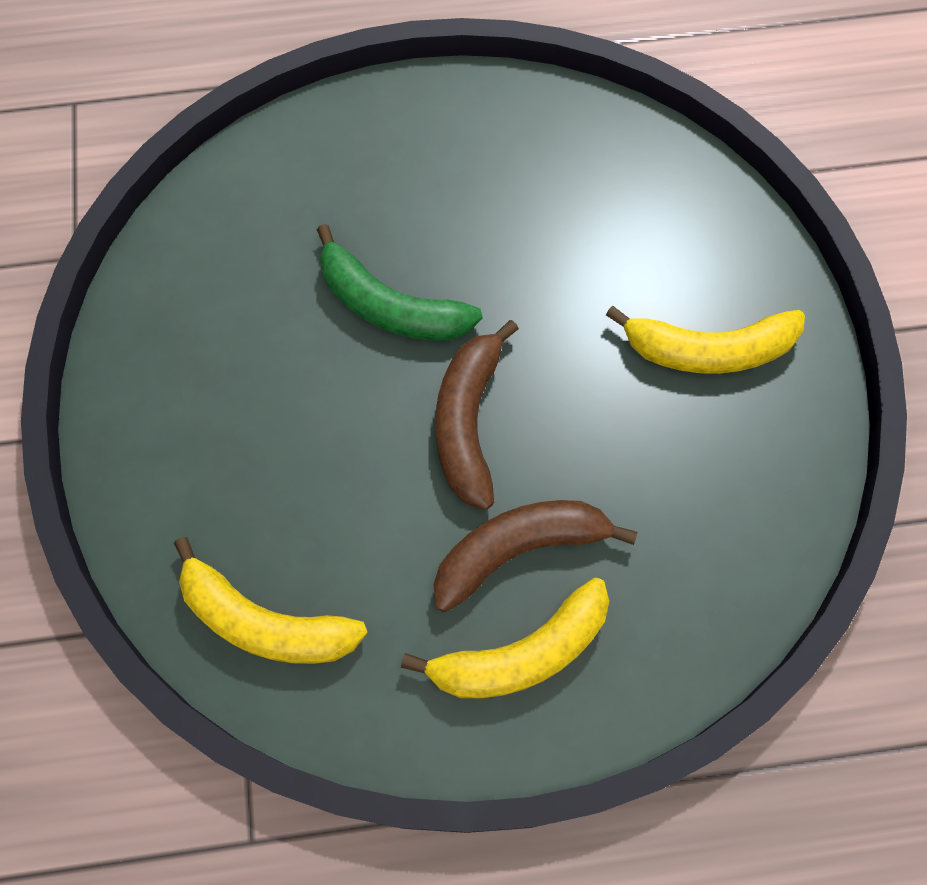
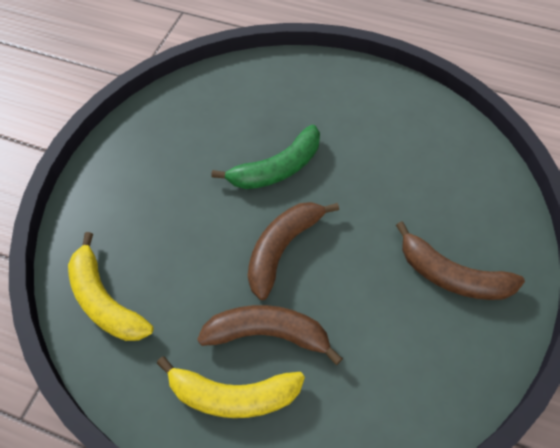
camera: 30 degrees right, 10 degrees down
green banana [317,224,482,341] -> green banana turned 90 degrees counterclockwise [211,125,320,189]
yellow banana [606,306,805,374] -> brown banana [396,221,525,300]

